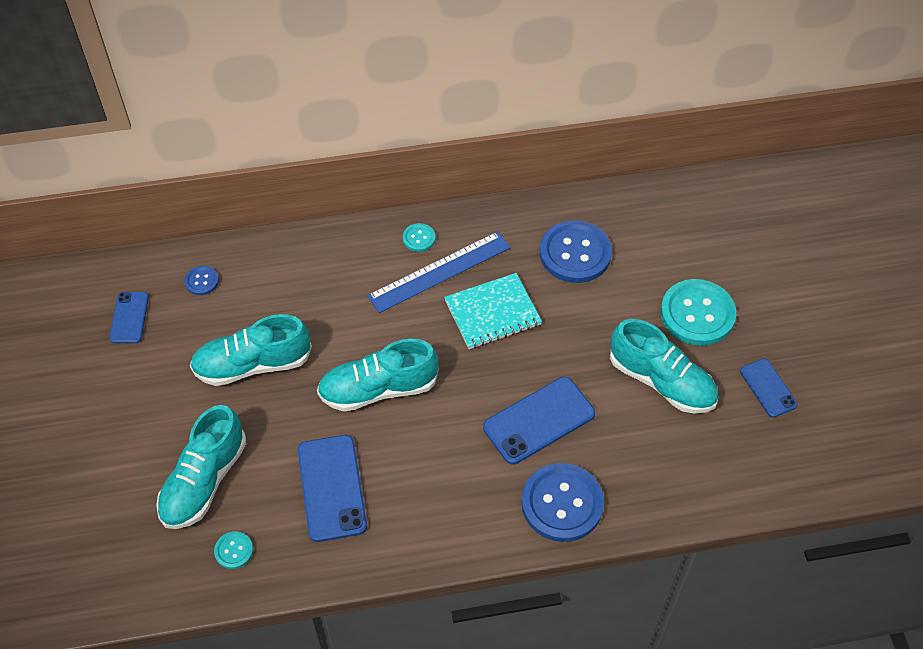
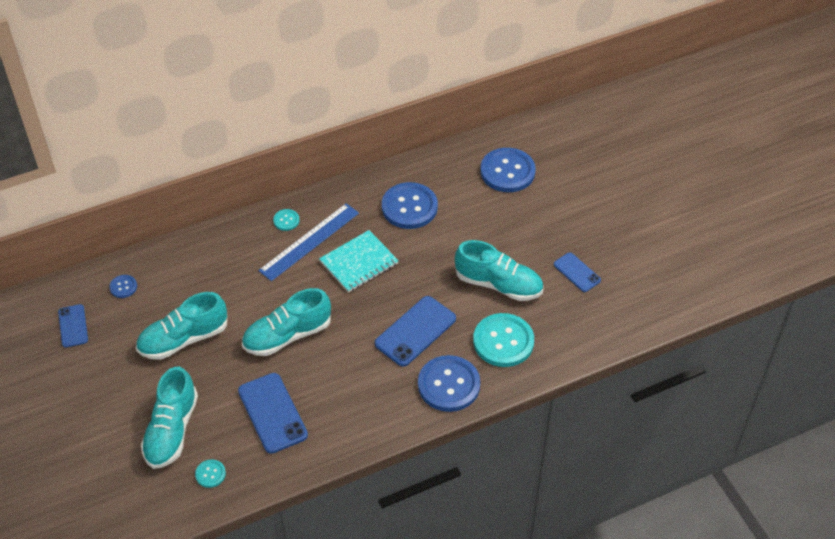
camera: 15 degrees left, 5 degrees down
turquoise button [661,279,736,346] -> turquoise button moved to [473,313,534,367]
none -> blue button [480,148,536,192]

